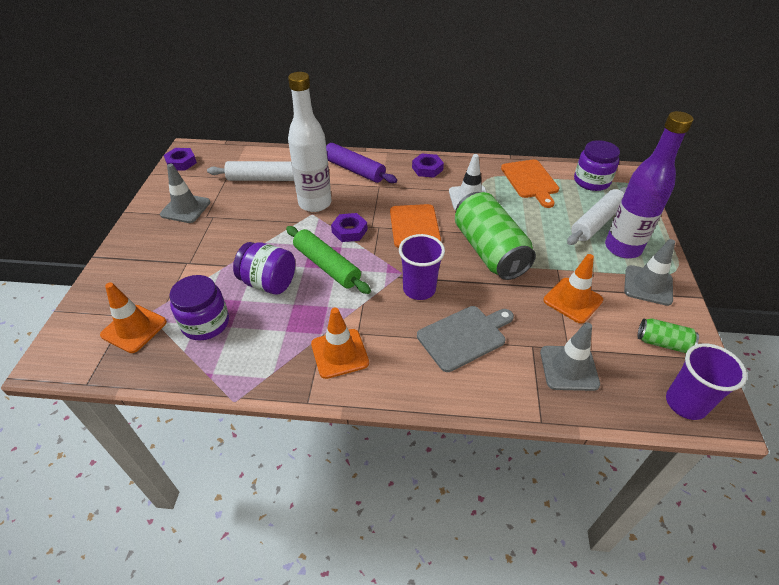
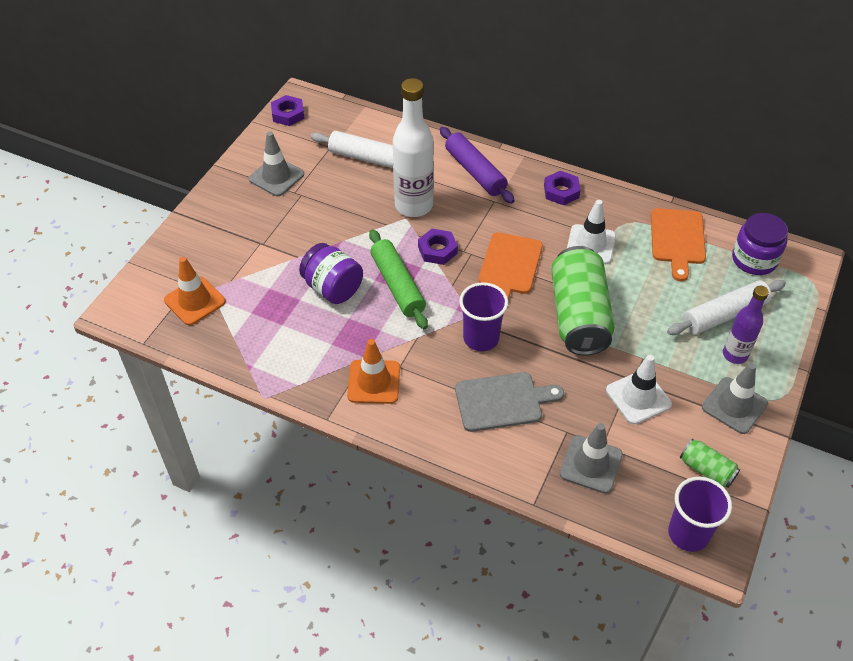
camera: 20 degrees right, 5 degrees up
purple jar [169,275,229,340] -> none
orange traffic cone [543,254,603,323] -> white traffic cone [606,355,672,425]
purple bottle [605,111,693,258] -> purple bottle [723,286,769,364], size x0.59

